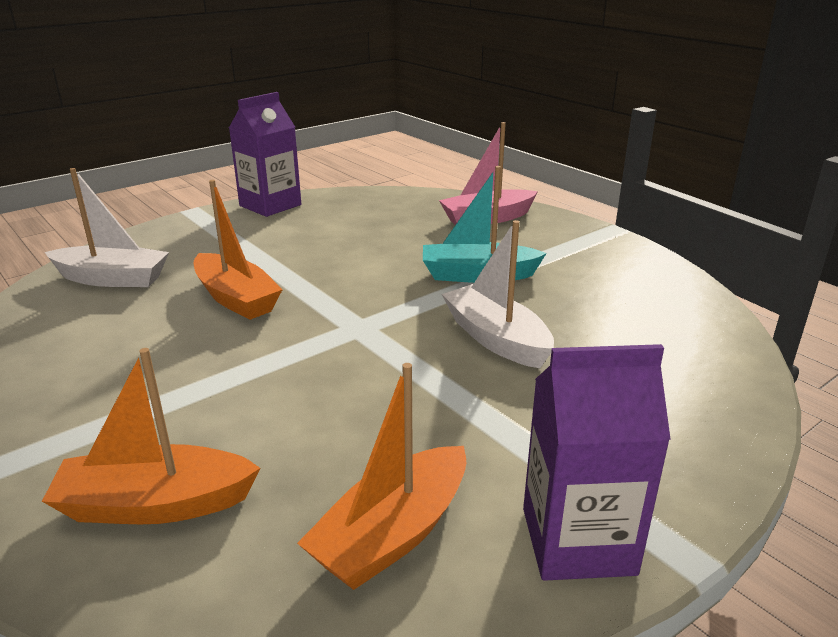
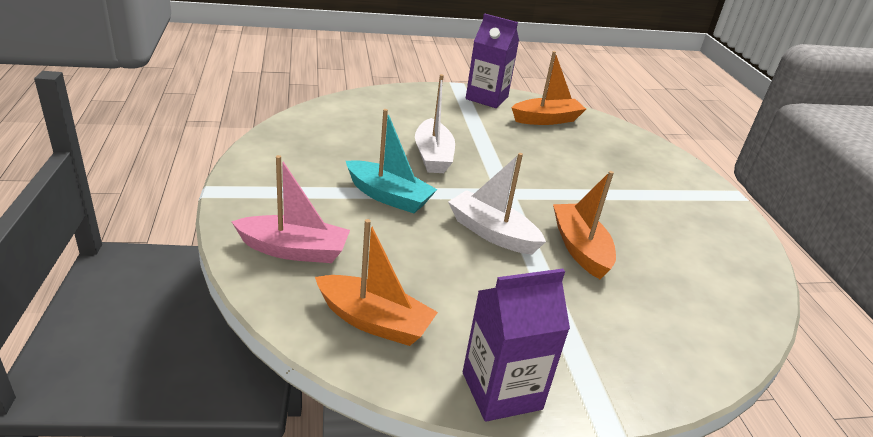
camera: 155 degrees left, 5 degrees up
orange boat [42,348,260,524] -> orange boat moved to [315,219,438,346]
white boat [45,168,169,287] -> white boat moved to [448,153,546,254]

